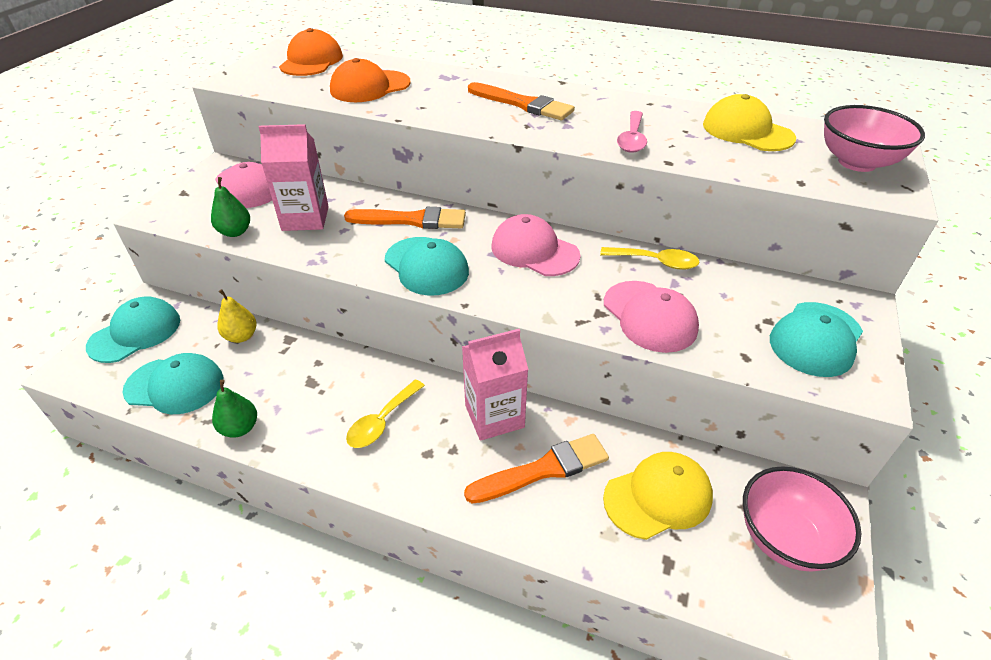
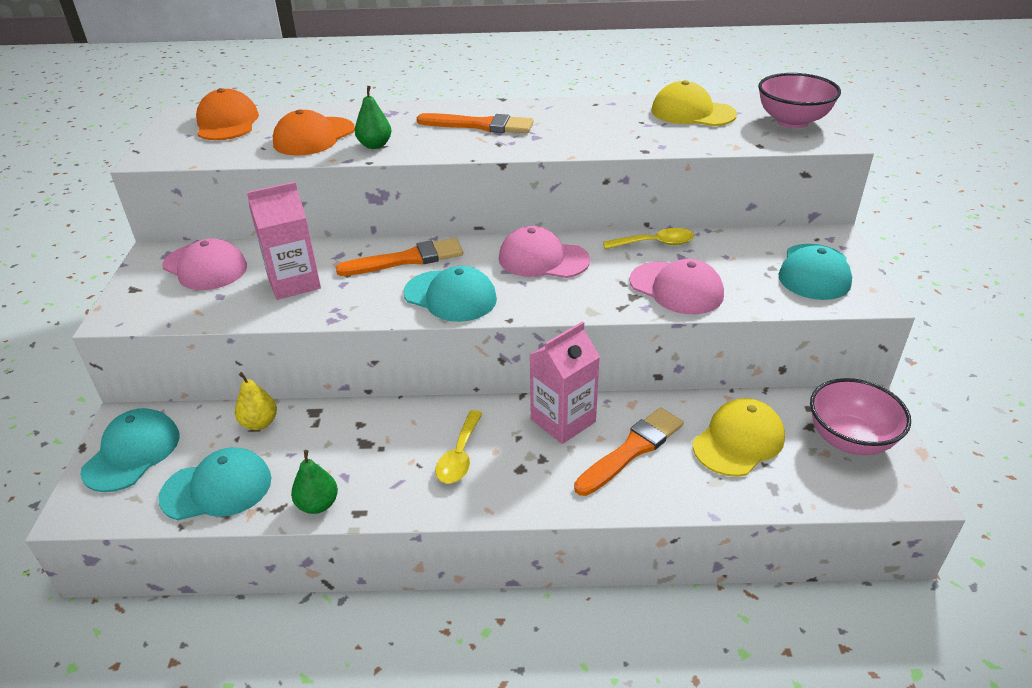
camera: 20 degrees left, 5 degrees down
green pear [211,177,250,237] -> green pear moved to [355,86,391,149]
pink spoon [617,111,647,153] -> none

